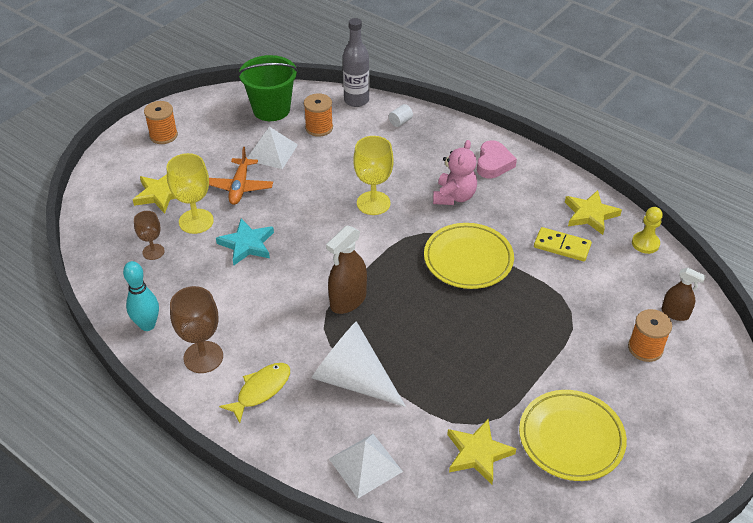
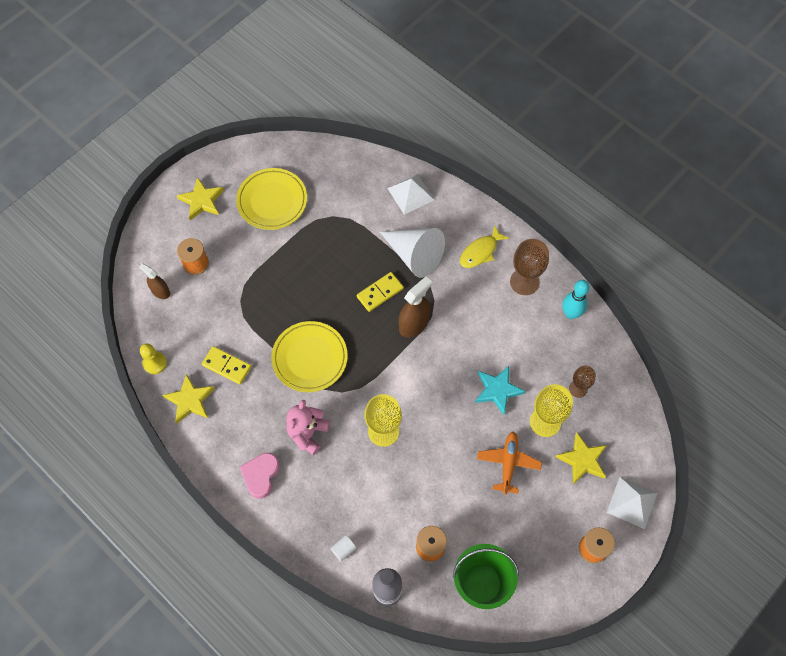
camera: 175 degrees left, 20 degrees up
white pyramid [247,127,298,169] -> white pyramid moved to [607,477,658,529]
yellow star [447,419,516,485] -> yellow star moved to [177,177,224,220]
none -> yellow domino [357,272,404,312]

